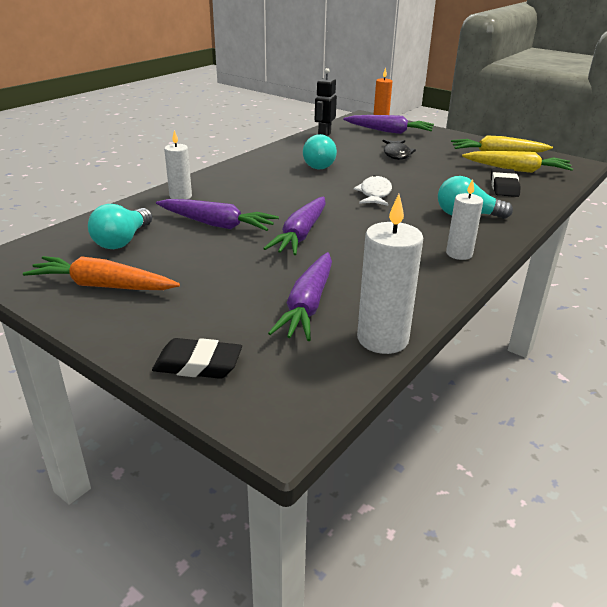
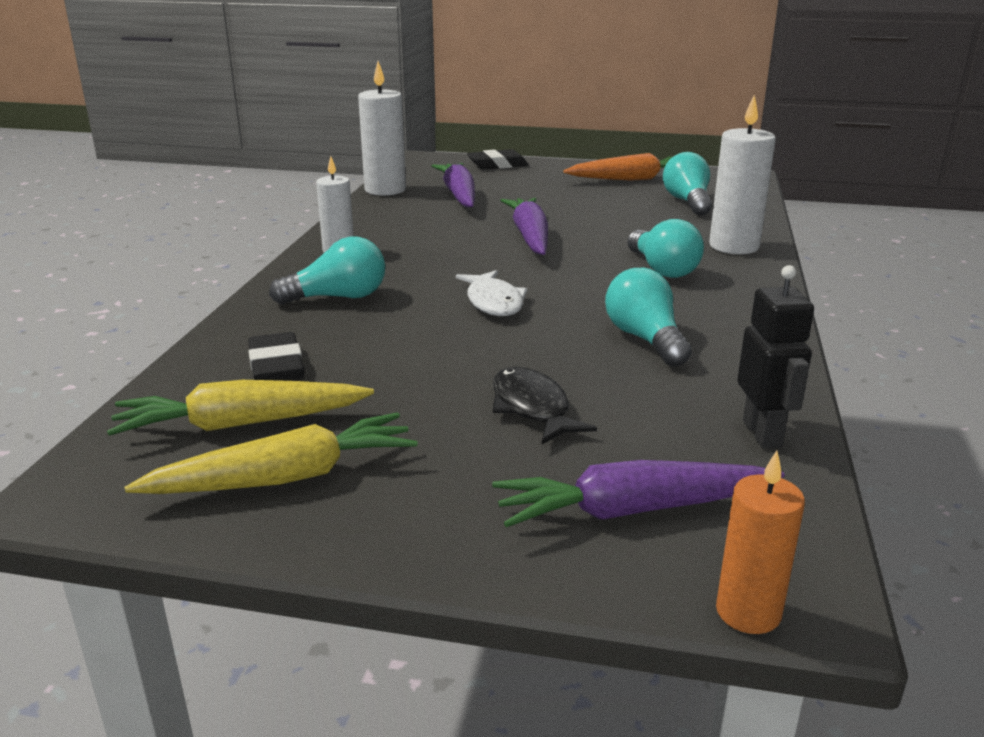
camera: 155 degrees right, 5 degrees down
purple carrot [156,199,279,231] -> none
white candle [164,130,192,199] -> white candle [709,95,776,254], size x1.56
none -> turquoise light bulb [627,219,704,278]

